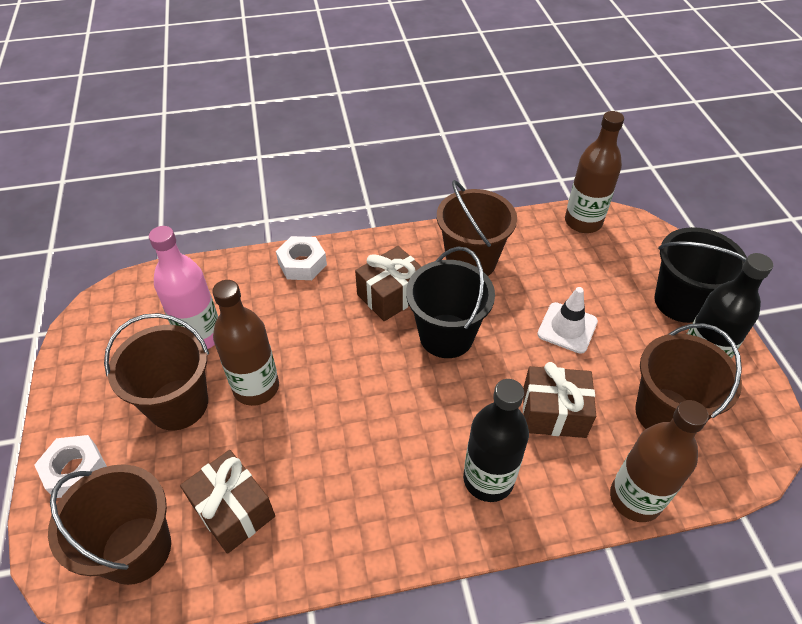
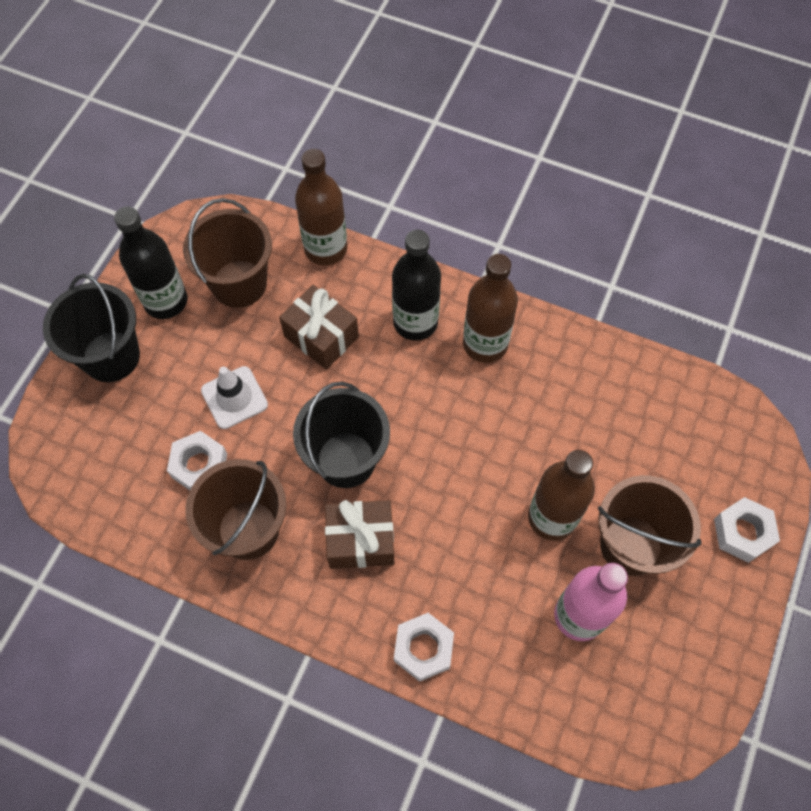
camera: 145 degrees left, 15 degrees up
brown bucket [48,464,171,585] -> none
brown gift [180,450,275,554] -> none
brown bottle [565,111,624,233] -> brown bottle moved to [463,254,518,363]
none -> white nut [167,431,227,490]

